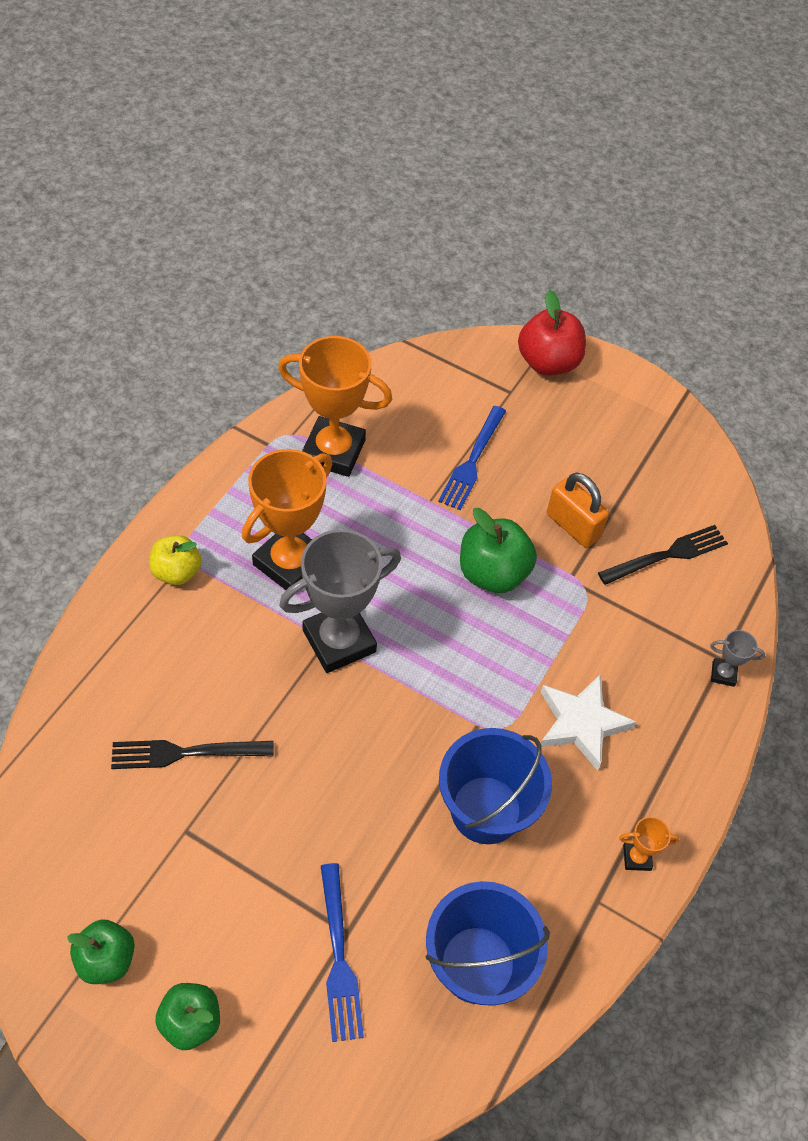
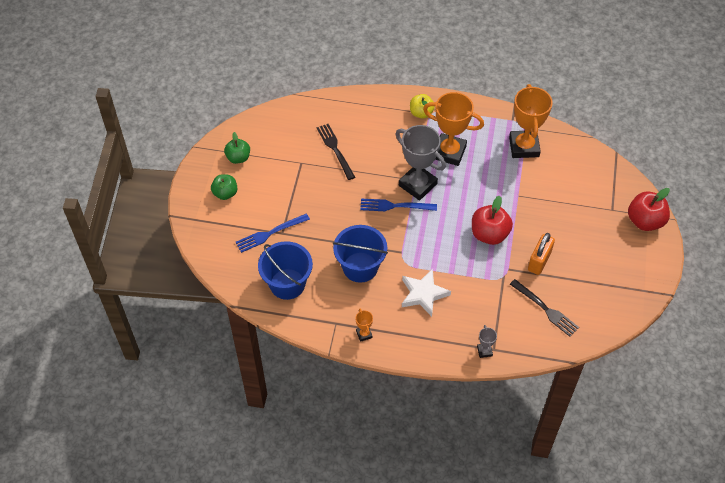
camera: 75 degrees right, 0 degrees up
blue fork [438,406,506,510] -> blue fork moved to [360,199,437,211]
green apple [460,508,537,593] -> red apple [472,196,513,245]

